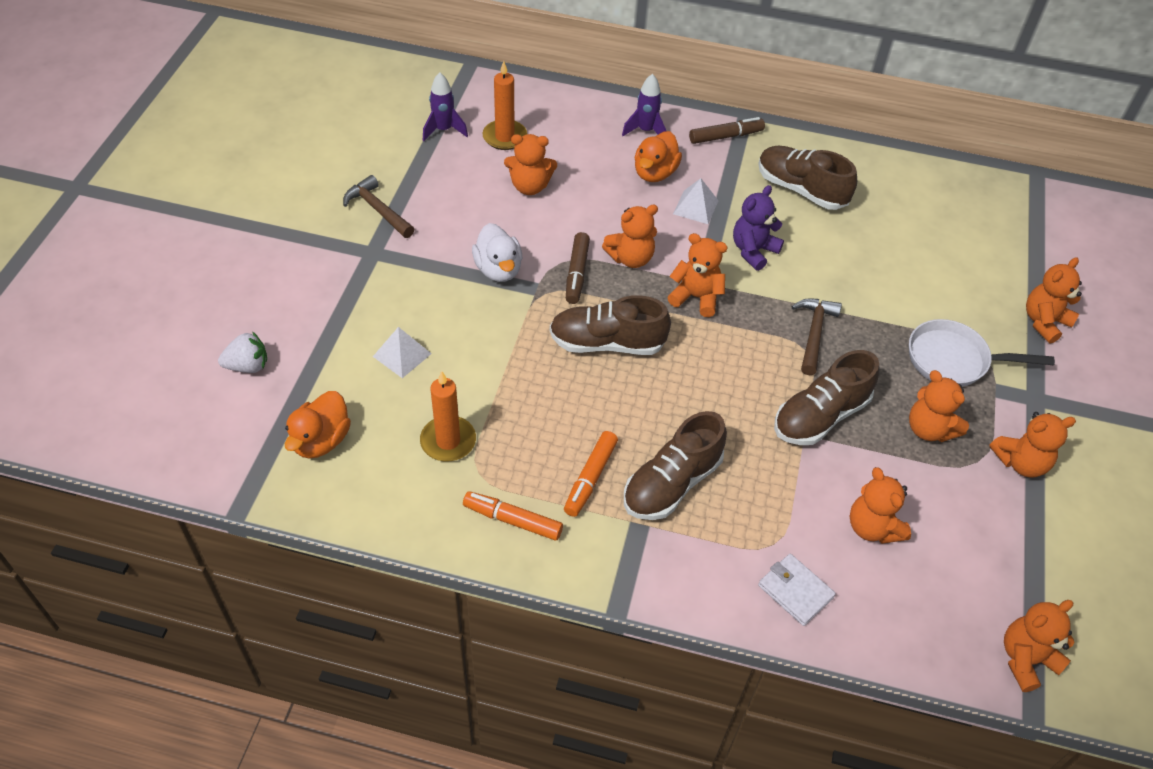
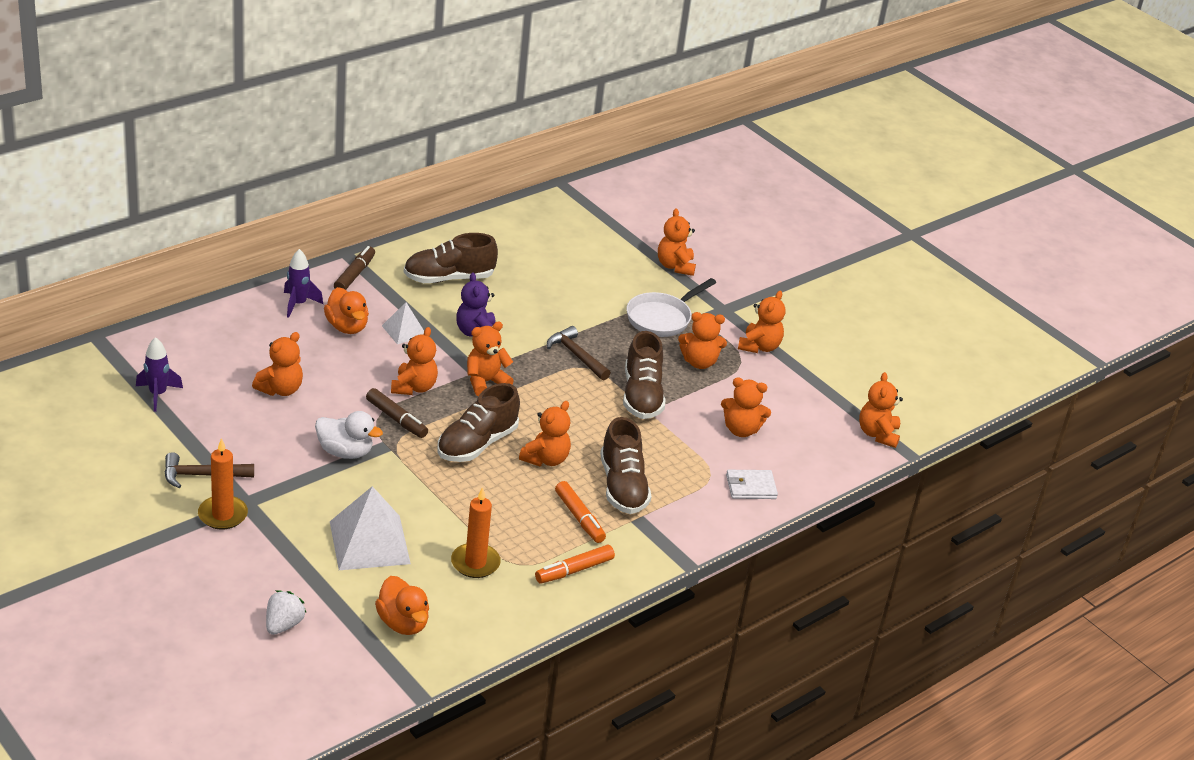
camera: 55 degrees left, 15 degrees down
white pyramid [373,327,432,378] -> white pyramid [330,486,411,570], size x1.84
orange candle [483,61,527,150] -> orange candle moved to [198,438,248,530]
none -> orange teddy bear [519,401,571,466]

